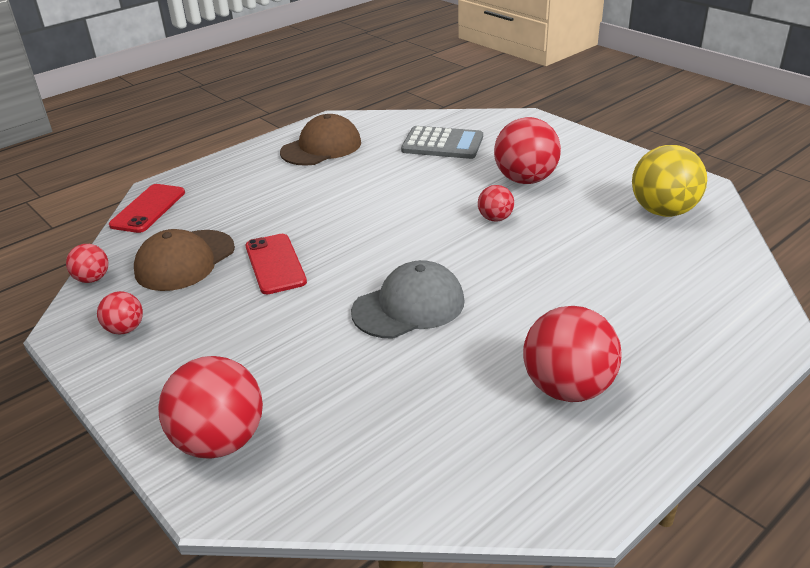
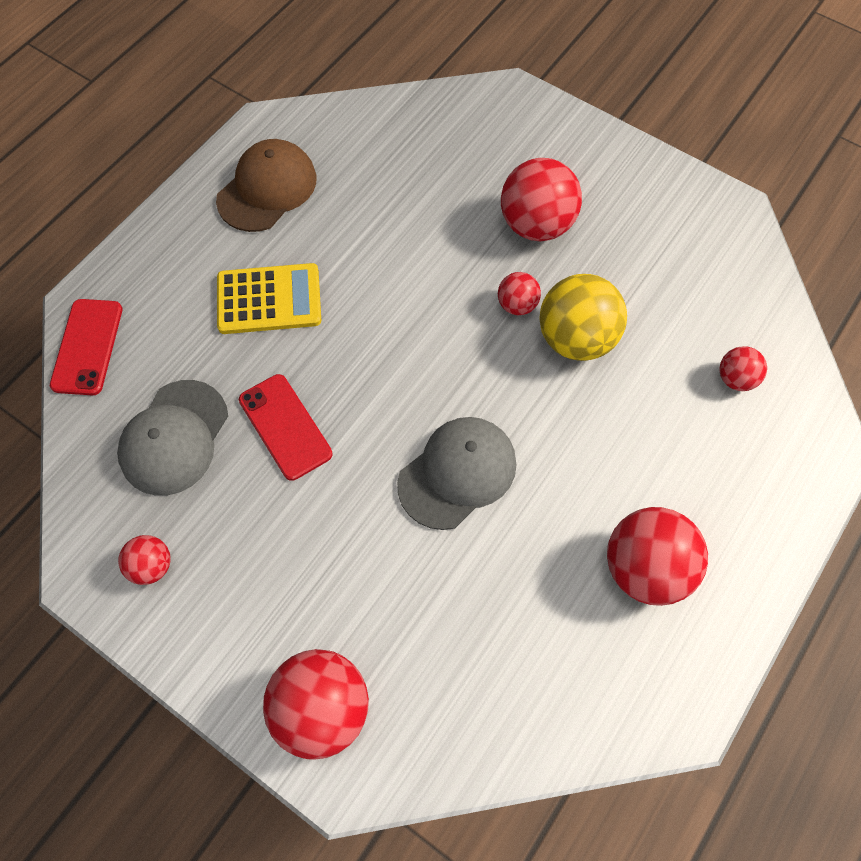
camera: 15 degrees left, 30 degrees up
red ball [66,244,108,283] -> red ball moved to [719,346,767,391]
brown cap [134,229,235,291] -> grey cap [117,380,228,496]
grey calculator [401,126,483,159] -> none
yellow ball [632,145,707,217] -> yellow ball moved to [539,274,627,361]
none -> yellow calculator [217,263,321,334]

